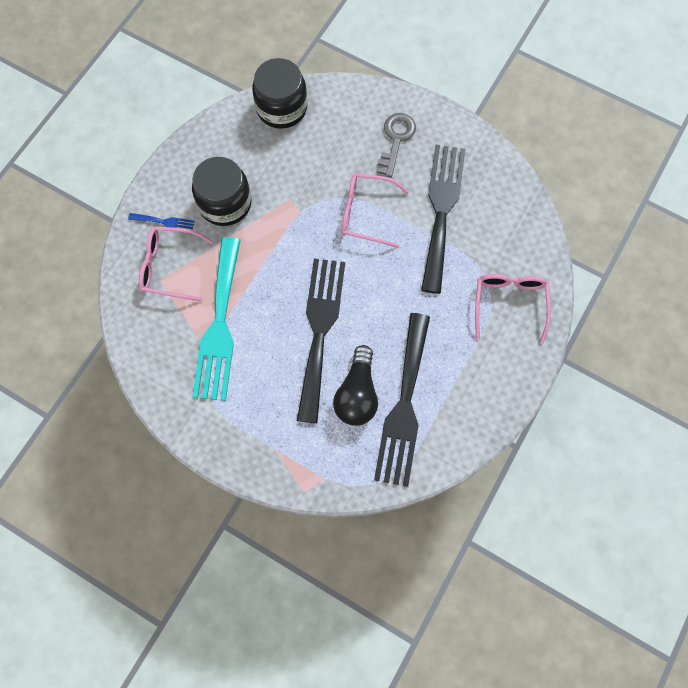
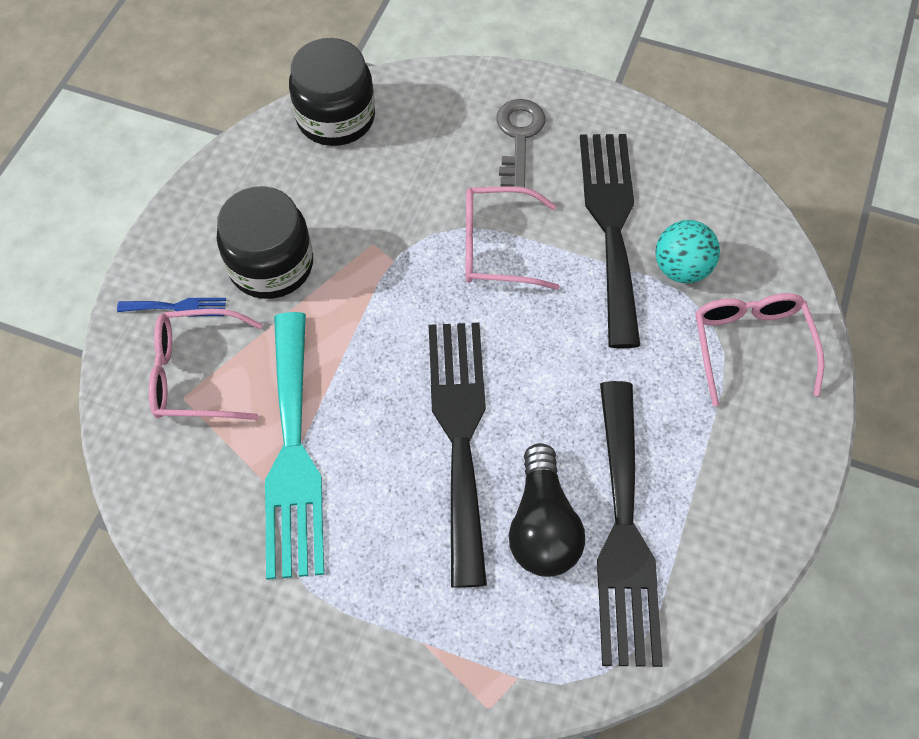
camera: 10 degrees left, 10 degrees down
none -> turquoise ball [655,220,720,283]

